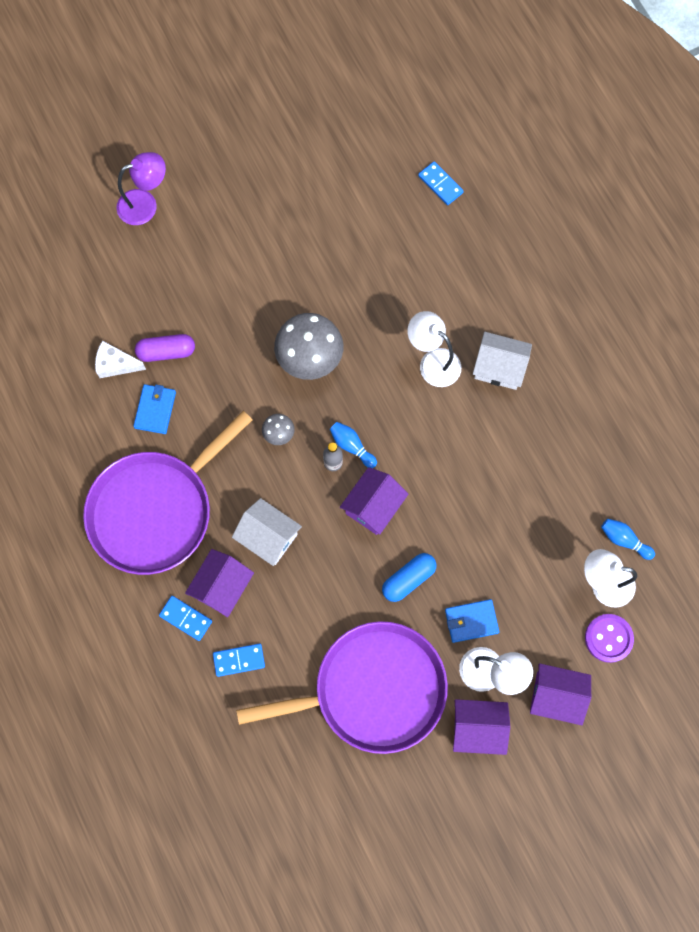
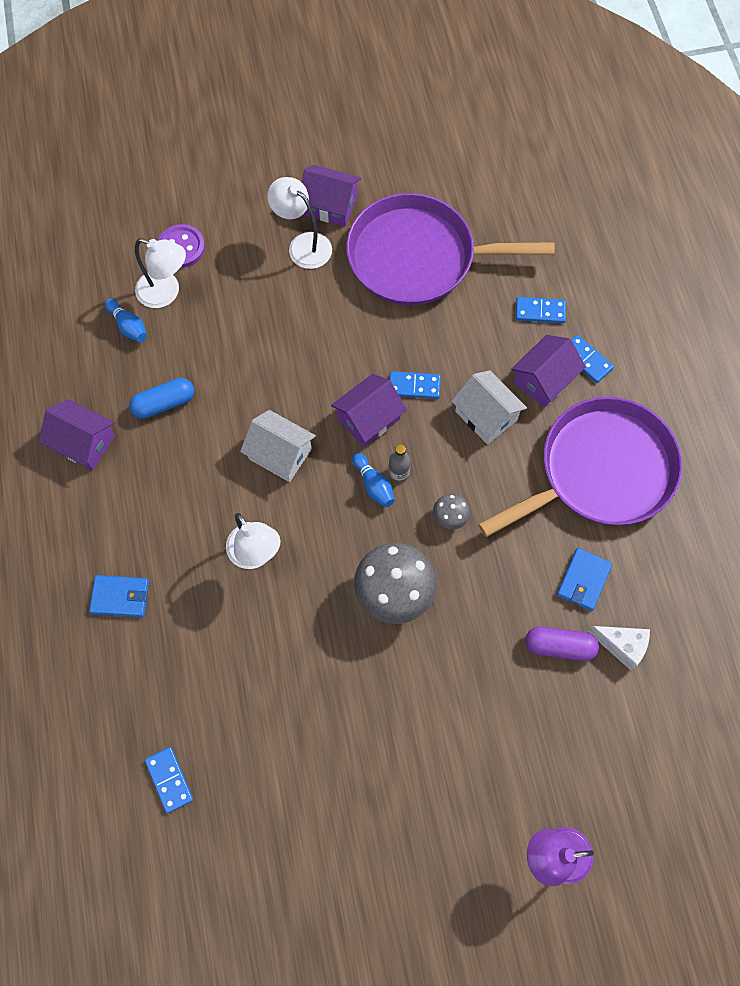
camera: 165 degrees left, 5 degrees down
blue capsule [382,553,436,602] -> blue capsule moved to [129,378,194,419]
blue wallet [445,599,499,643] -> blue wallet moved to [89,575,149,617]
white house [473,332,532,390] -> white house moved to [240,410,316,482]
purple house [530,663,591,725] -> purple house moved to [39,399,115,470]
none -> blue domino [389,371,441,399]

